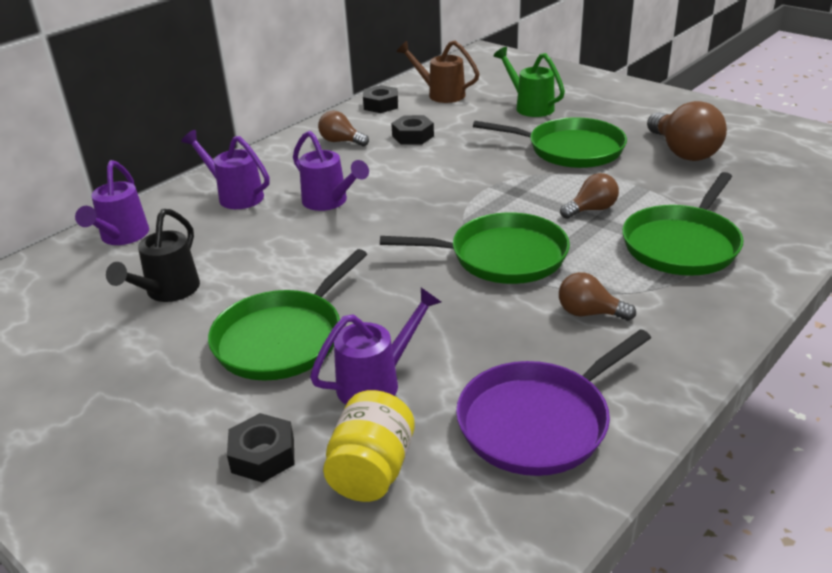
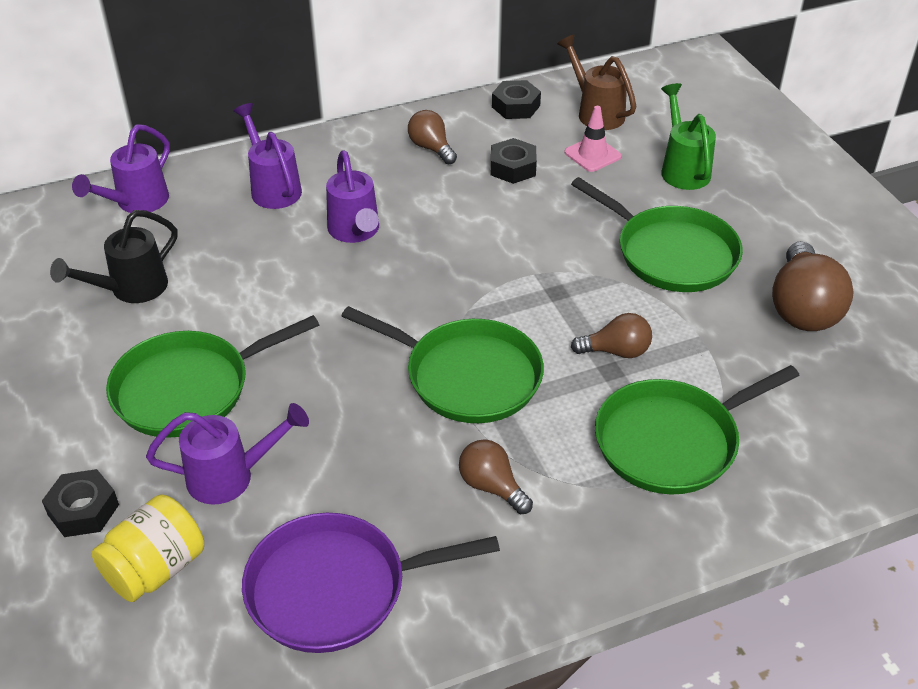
camera: 25 degrees right, 10 degrees up
none -> pink traffic cone [564,106,622,172]

